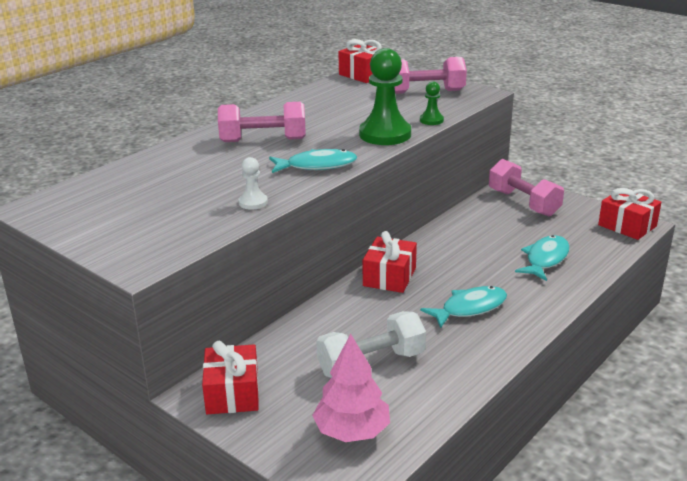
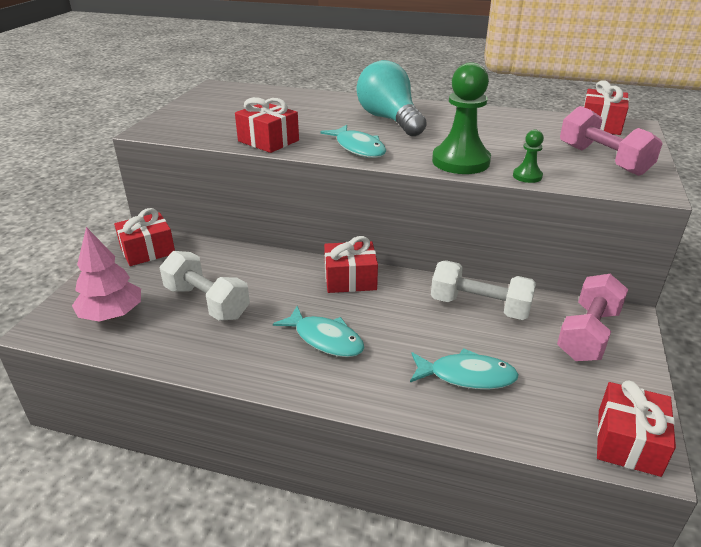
camera: 65 degrees right, 5 degrees up
pink dumbbell [218,102,306,142] -> turquoise light bulb [357,60,427,136]
white pawn [238,157,268,210] -> red gift [235,97,299,153]
none -> white dumbbell [431,260,536,320]

